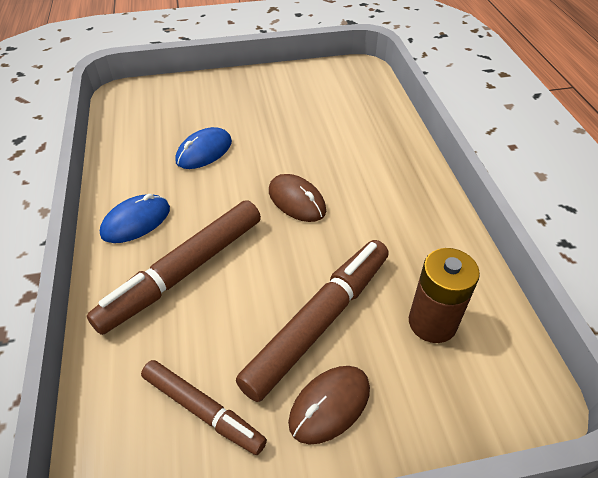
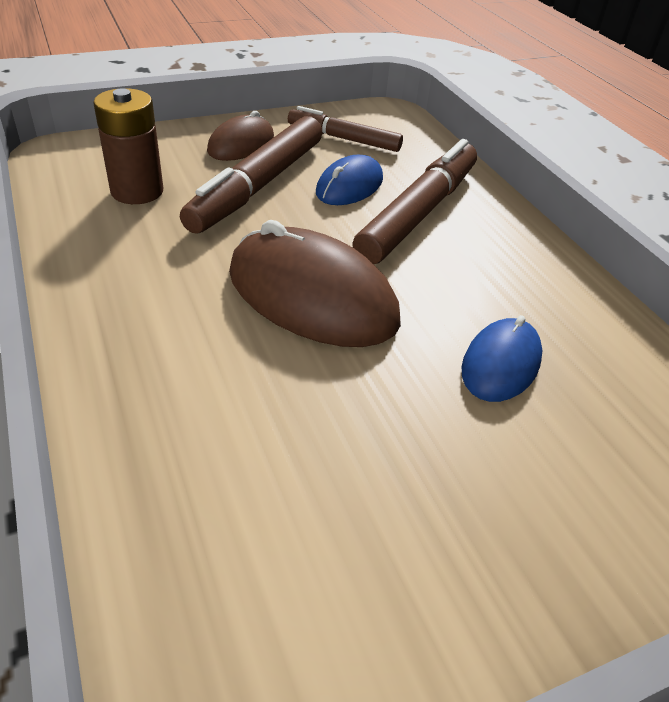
camera: 165 degrees right, 5 degrees down
blue mouse [100,194,170,243] -> blue mouse moved to [316,155,383,205]
brown mouse [269,174,326,222] -> brown mouse [229,220,401,347], size x1.78

